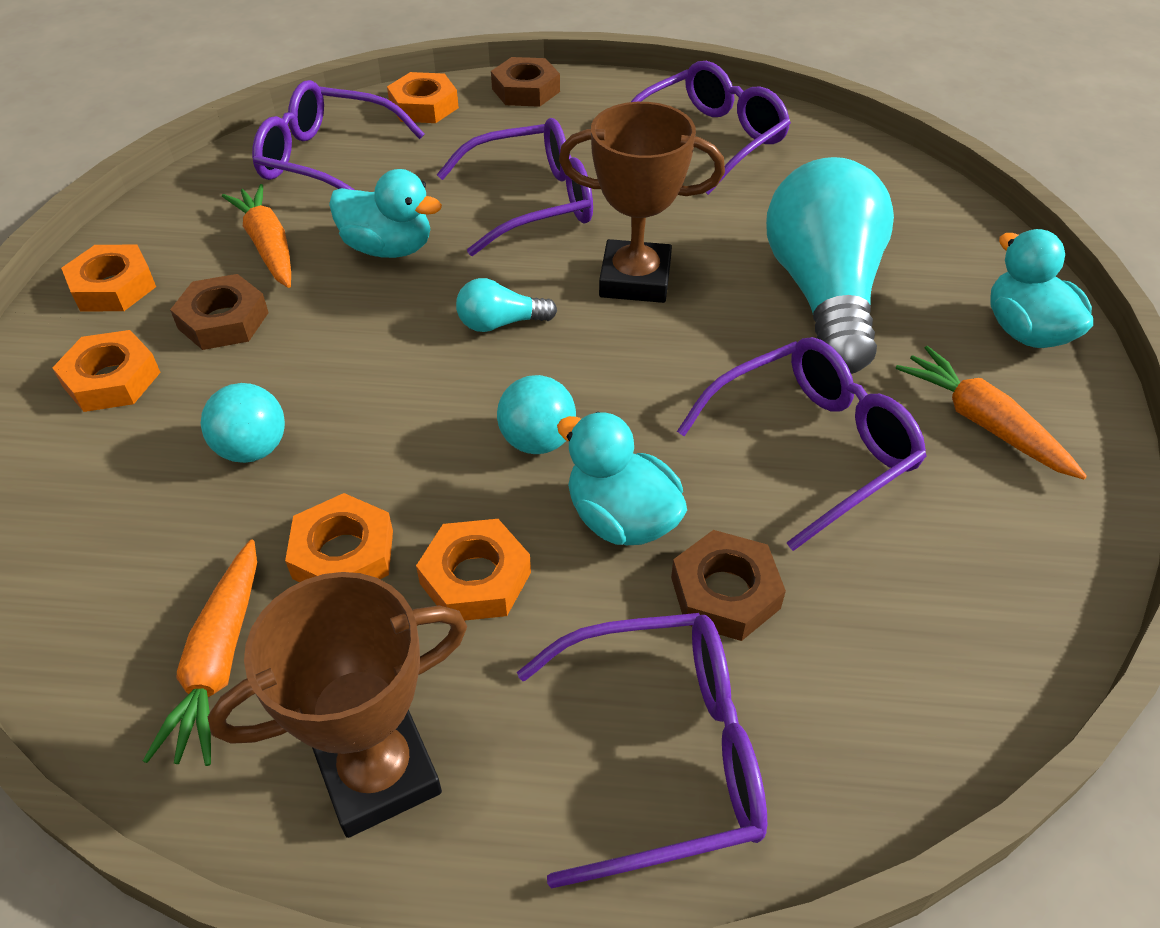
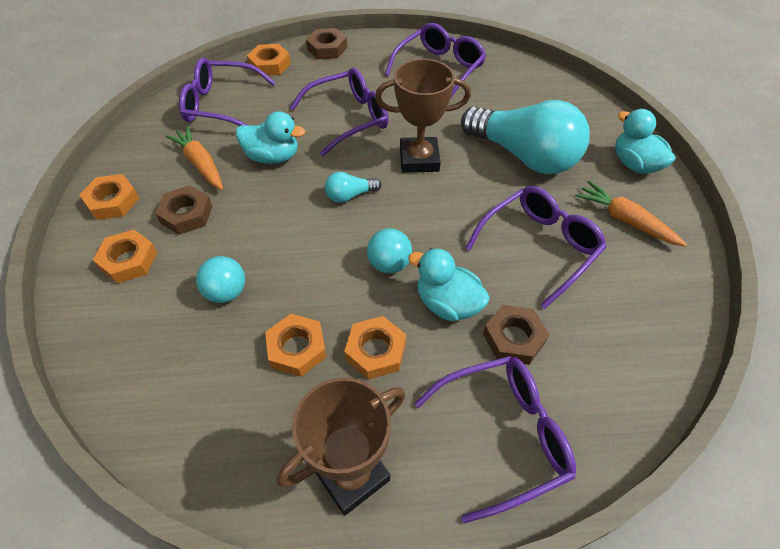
camera: 10 degrees left, 5 degrees up
orange carrot [143,540,257,766] -> none
turquoise light bulb [766,157,894,374] -> turquoise light bulb turned 135 degrees clockwise [461,100,590,174]

